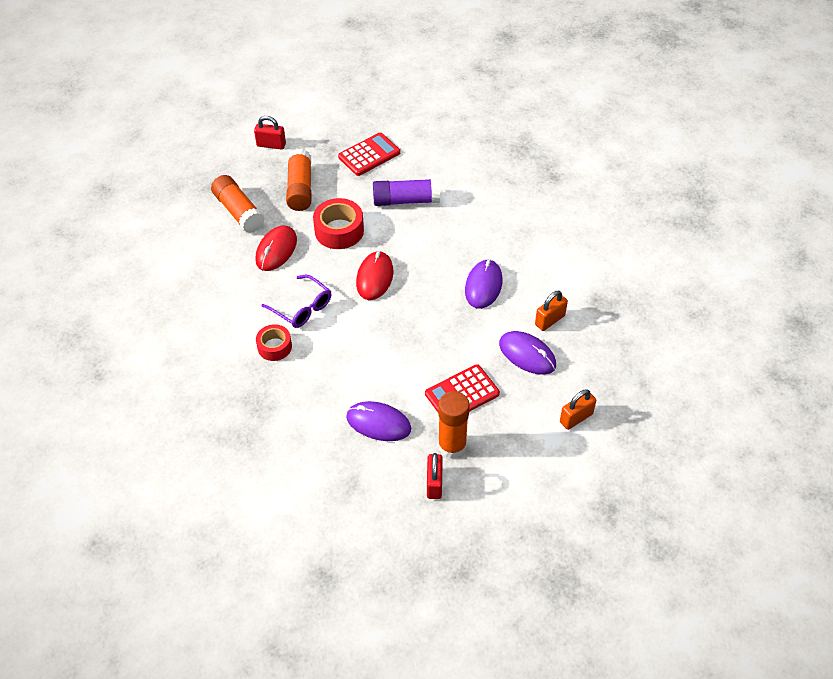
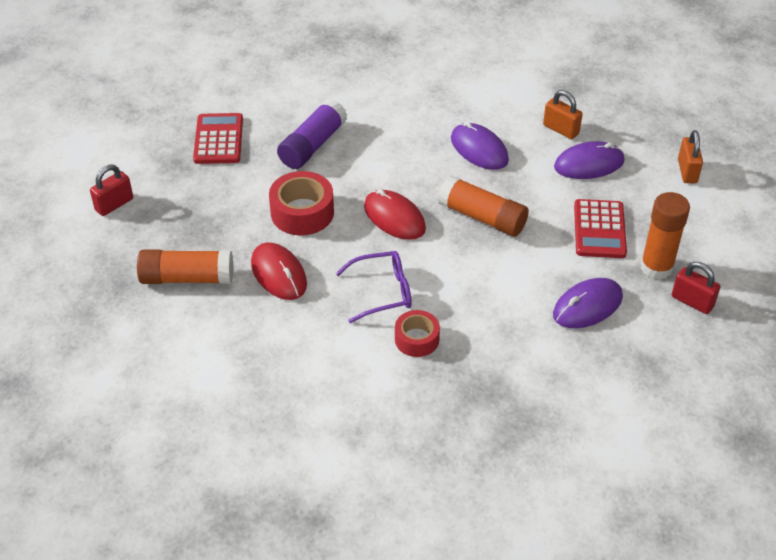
camera: 55 degrees left, 5 degrees down
orange glue stick [286,149,311,211] -> orange glue stick moved to [438,175,529,237]
orange padlock [535,291,568,331] -> orange padlock turned 45 degrees counterclockwise [543,90,583,139]

